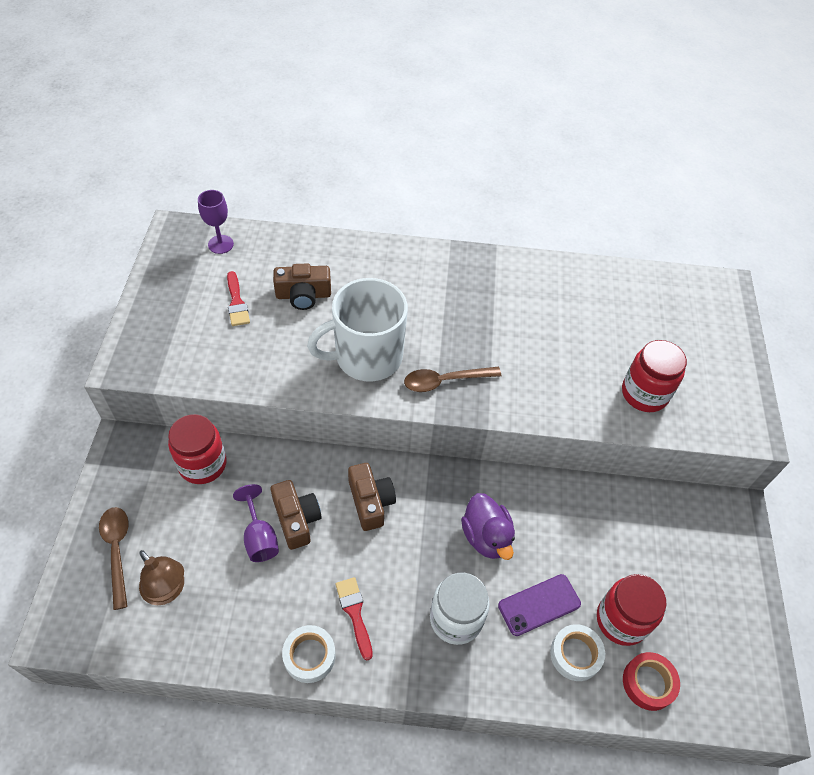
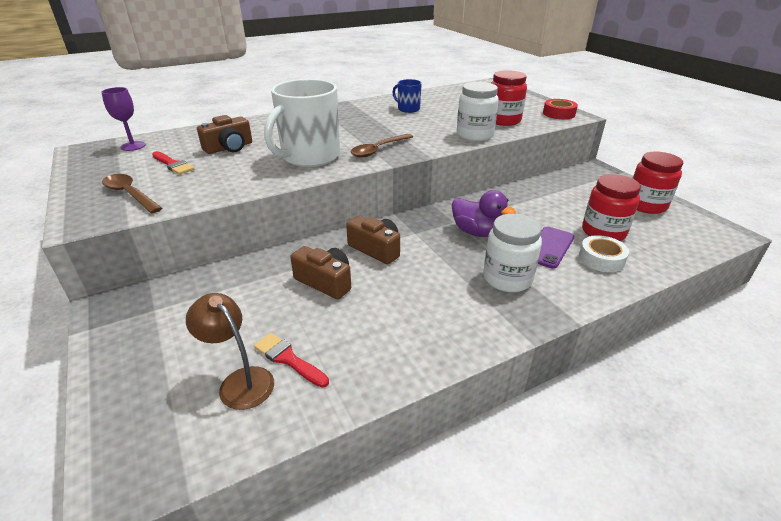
camera: 30 degrees left, 20 degrees down
brown spoon [99,507,129,610] -> brown spoon moved to [102,174,162,213]
brown lamp [139,550,184,605] -> brown lamp turned 150 degrees counterclockwise [186,293,274,410]
red jar [168,414,227,484] -> red jar moved to [632,151,683,214]
purple goblet [233,484,279,562] -> none
white tape [282,625,336,683] -> none
red brush [335,577,373,660] -> red brush moved to [254,333,329,387]
red tape [623,652,680,711] -> red tape moved to [543,99,578,119]
none -> blue mug [392,79,422,113]
none -> white jar [457,82,499,141]

